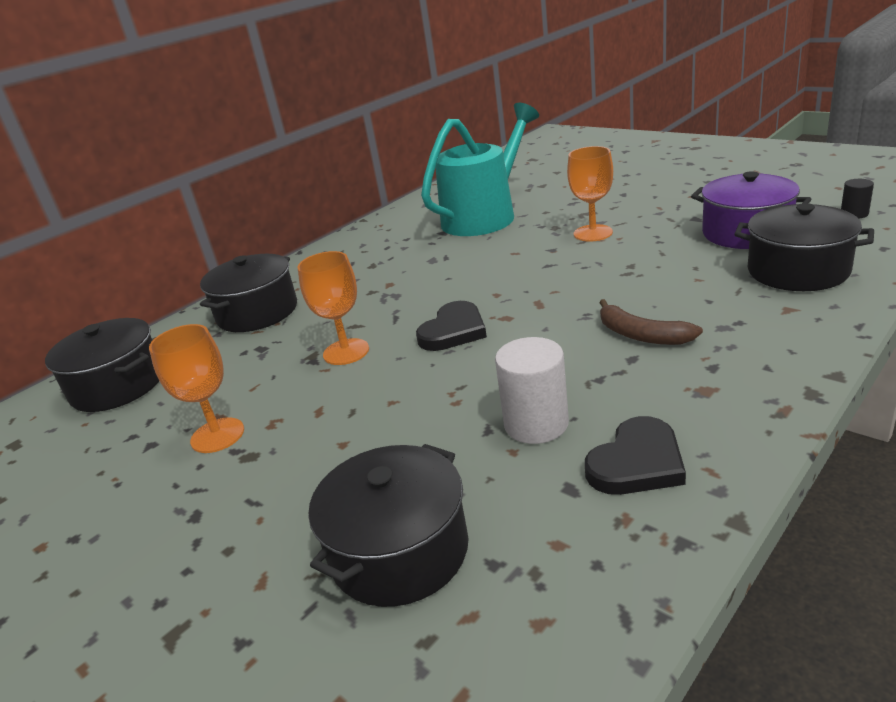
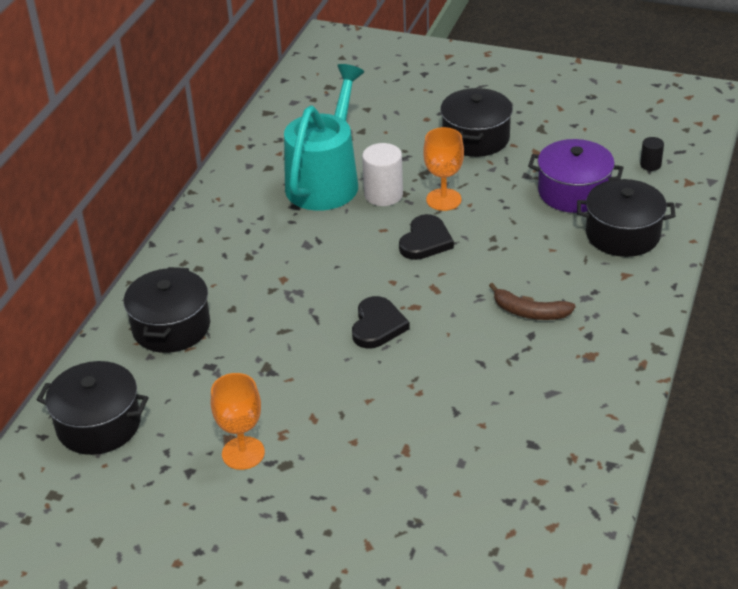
camera: 25 degrees left, 10 degrees up
orange goblet [298,251,369,365] -> none
black pot [309,444,468,607] -> black pot moved to [440,88,513,157]
white cylinder [495,337,569,444] -> white cylinder moved to [362,143,403,206]
black heart [585,416,686,495] -> black heart moved to [399,214,454,260]

